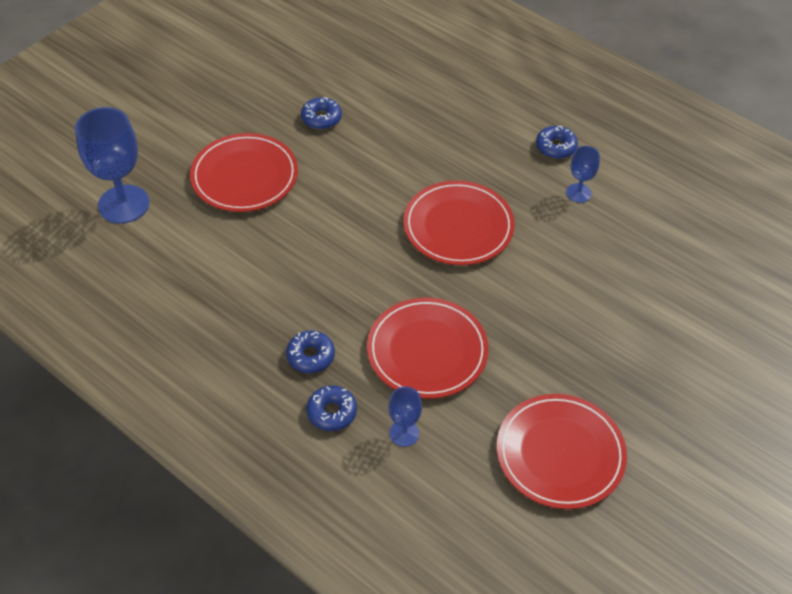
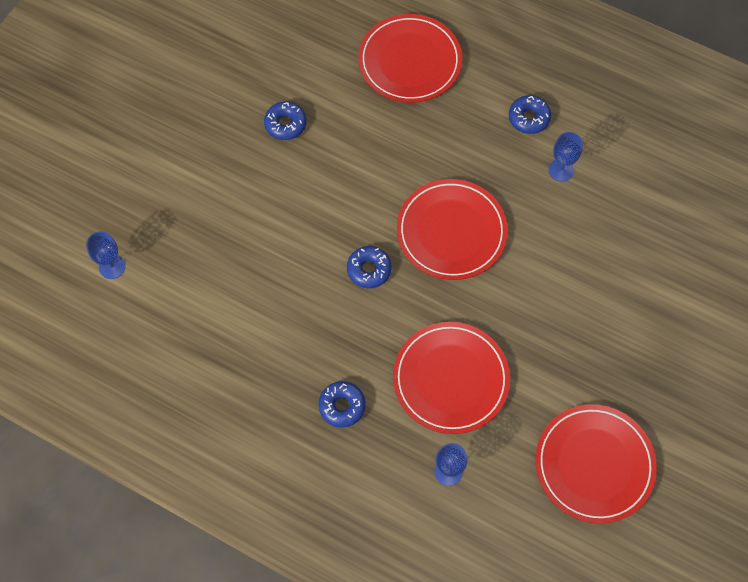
camera: 10 degrees left, 15 degrees up
blue goblet [75,107,149,224] -> blue goblet [86,231,125,279], size x0.51
red plate [190,133,298,212] -> red plate moved to [358,14,462,103]
blue donut [306,385,357,431] -> blue donut moved to [347,246,392,288]

